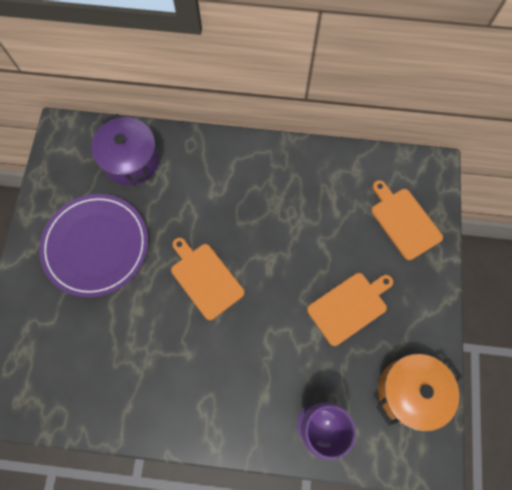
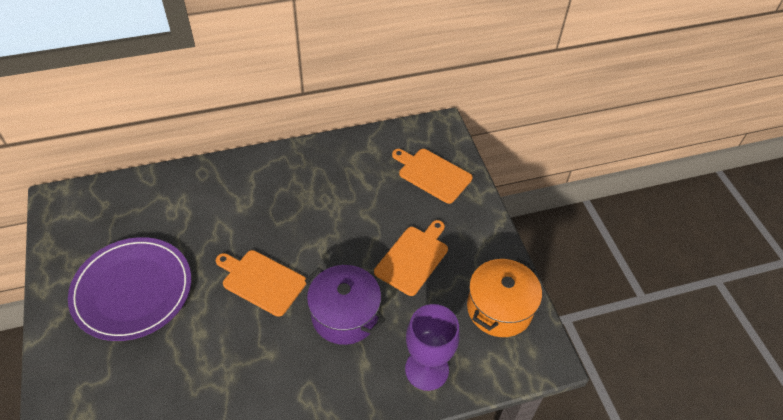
camera: 25 degrees left, 20 degrees down
purple pot [91,114,159,186] -> purple pot moved to [305,265,386,345]

